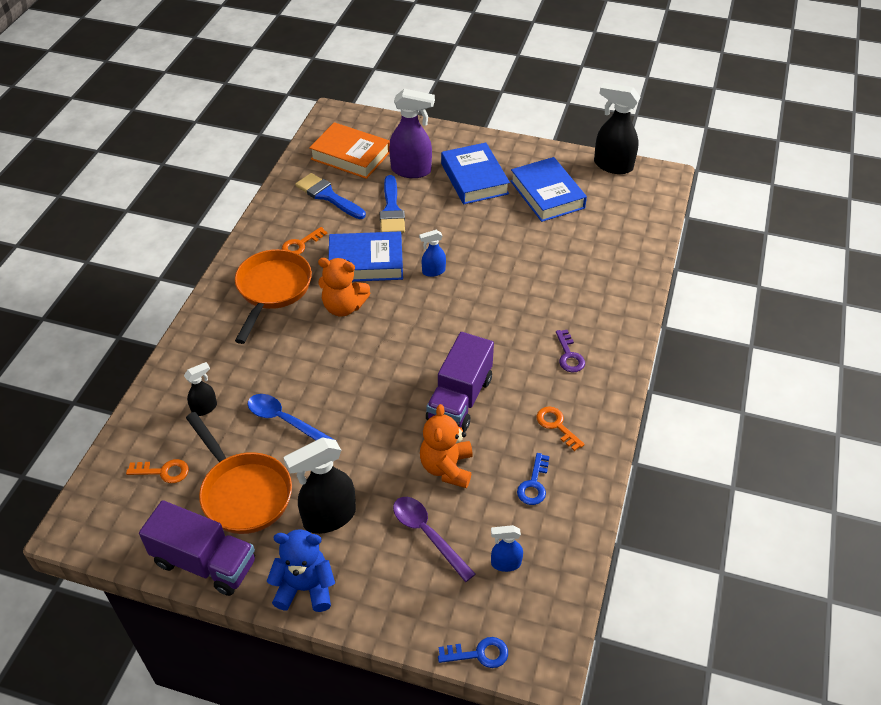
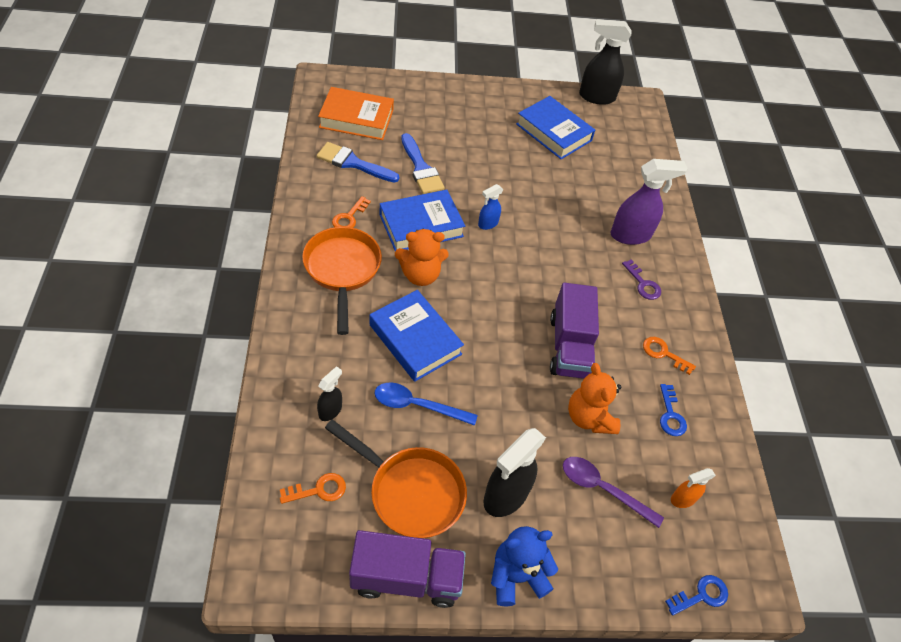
camera: 25 degrees left, 5 degrees up
purple spray bottle [389,89,435,178] -> purple spray bottle moved to [610,159,688,245]
blue book [441,142,510,204] -> blue book moved to [369,290,464,382]
blue spray bottle [491,525,523,572] -> orange spray bottle [671,468,716,508]

